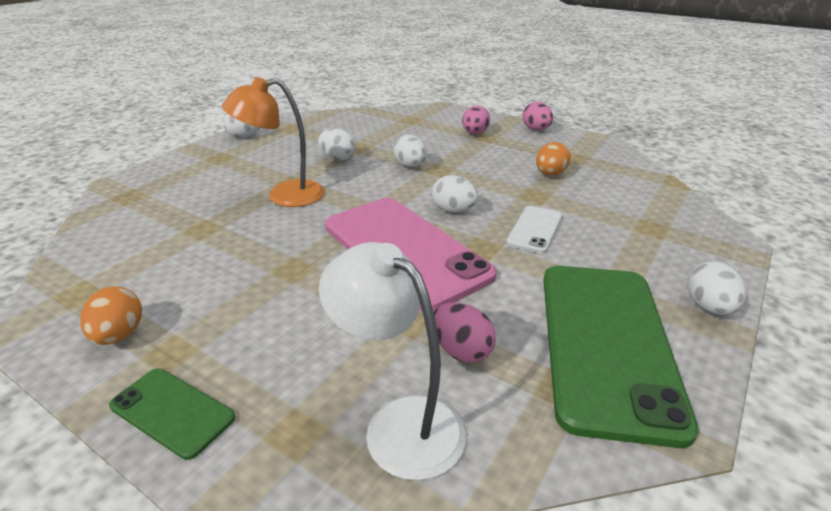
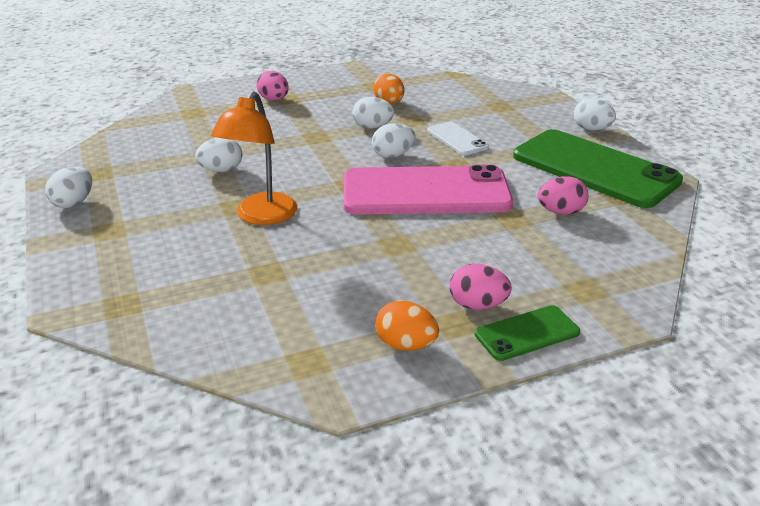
camera: 55 degrees left, 0 degrees up
white lamp [319,242,466,480] -> none
white egg [393,135,427,167] -> white egg moved to [352,97,394,129]
pink egg [522,102,553,130] -> pink egg moved to [450,264,512,310]

